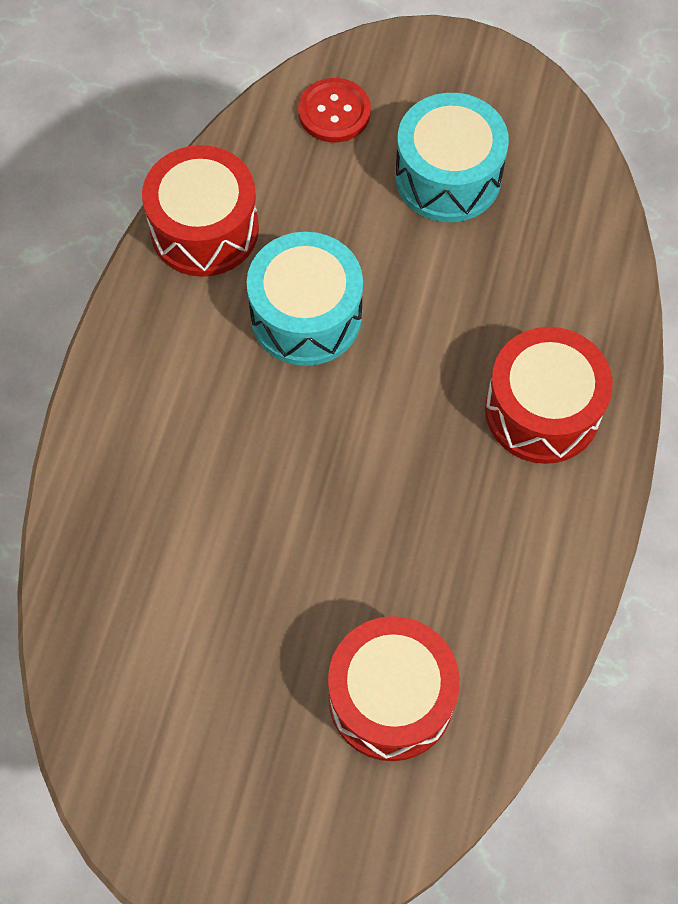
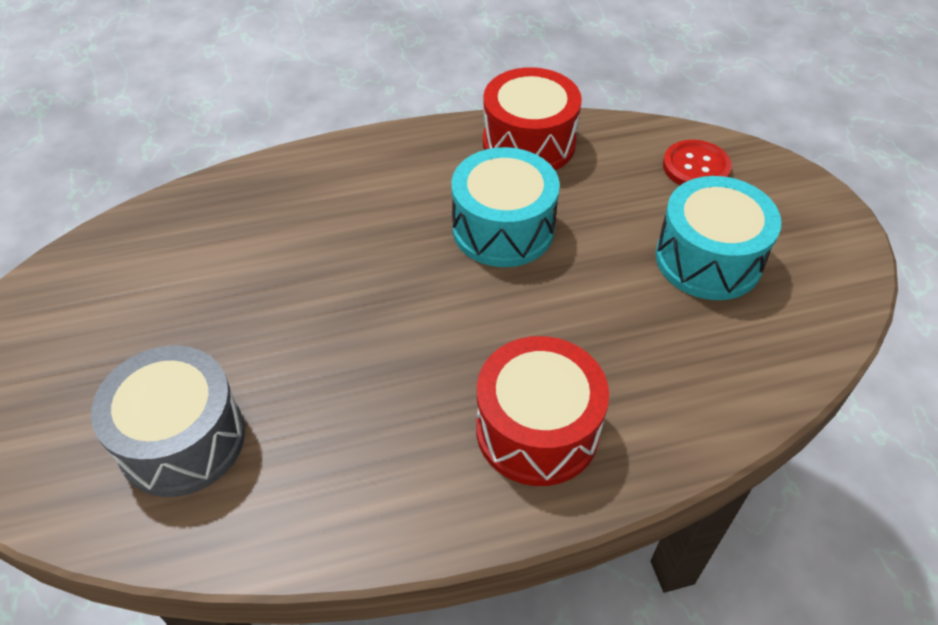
camera: 60 degrees right, 15 degrees down
red drum [328,616,460,761] -> grey drum [91,345,245,497]

